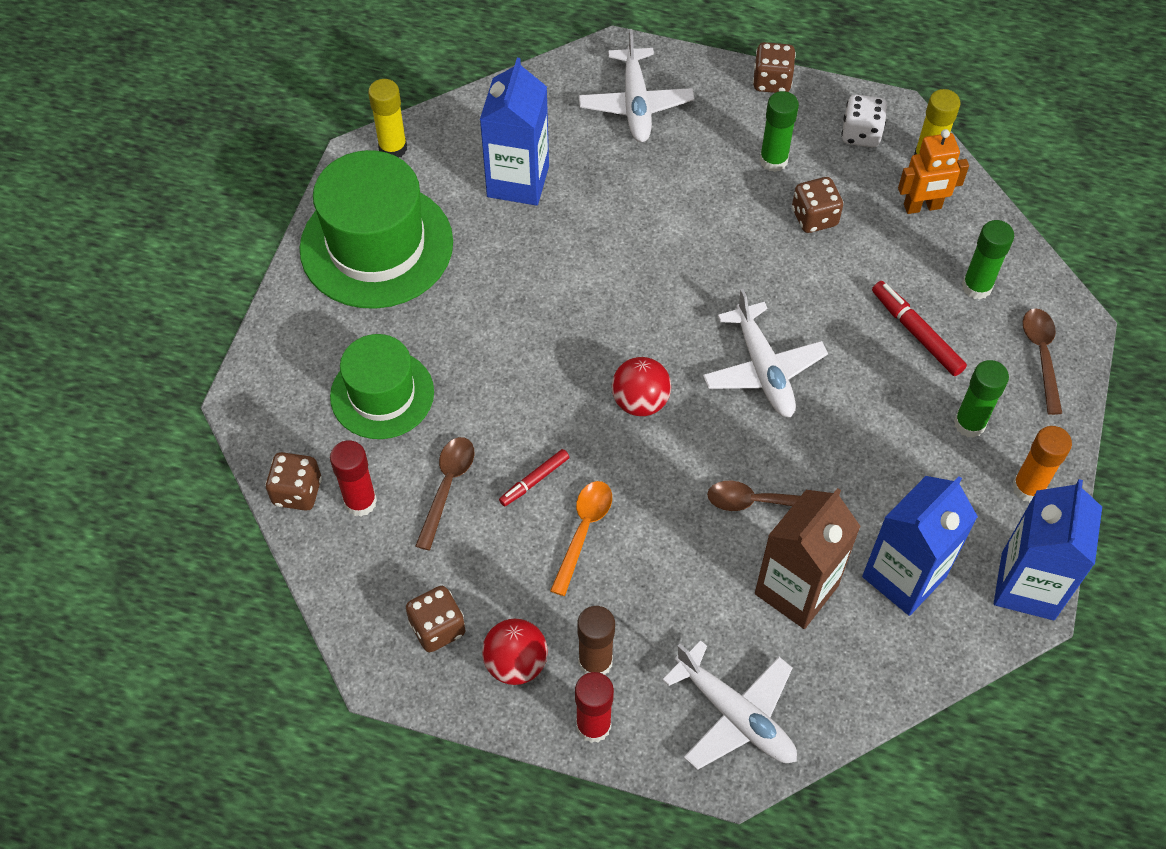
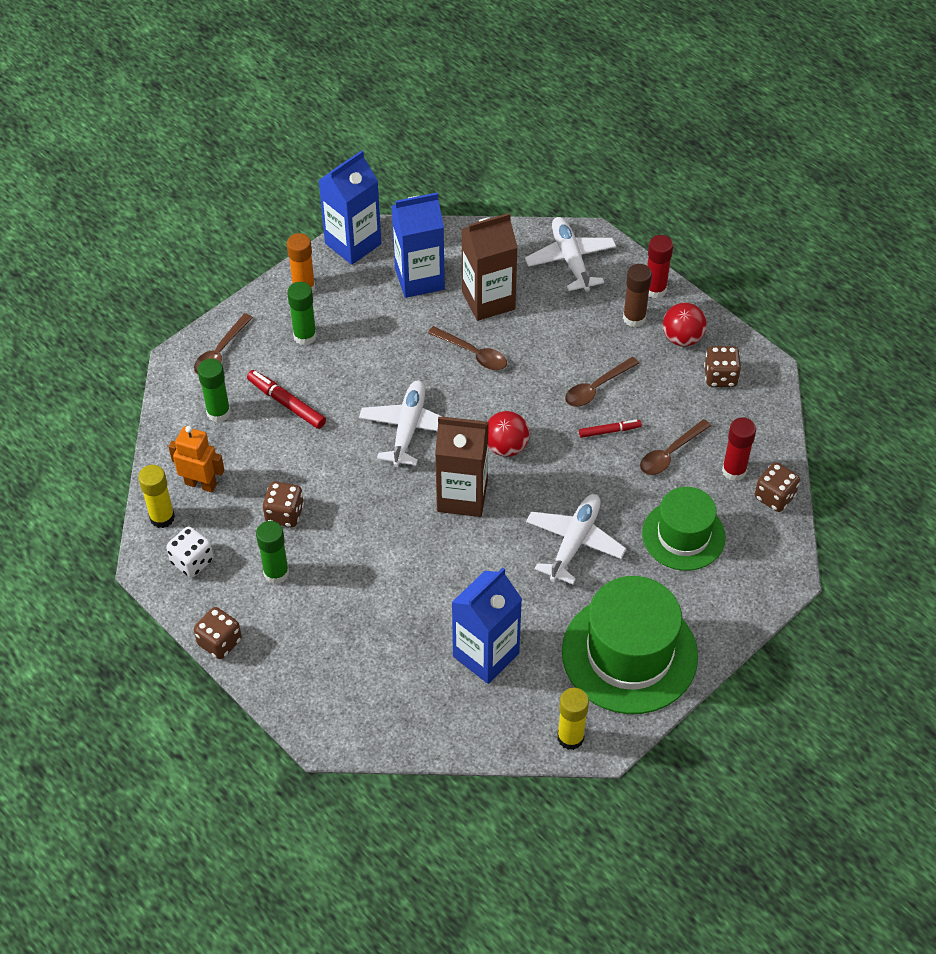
camera: 150 degrees left, 5 degrees down
orange spoon [550,481,612,596] -> brown spoon [565,357,639,407]
white plane [579,29,694,142] -> white plane moved to [526,494,626,584]
red marker [872,281,967,376] -> red marker turned 135 degrees clockwise [247,370,326,429]
none -> brown carton [435,417,489,517]

